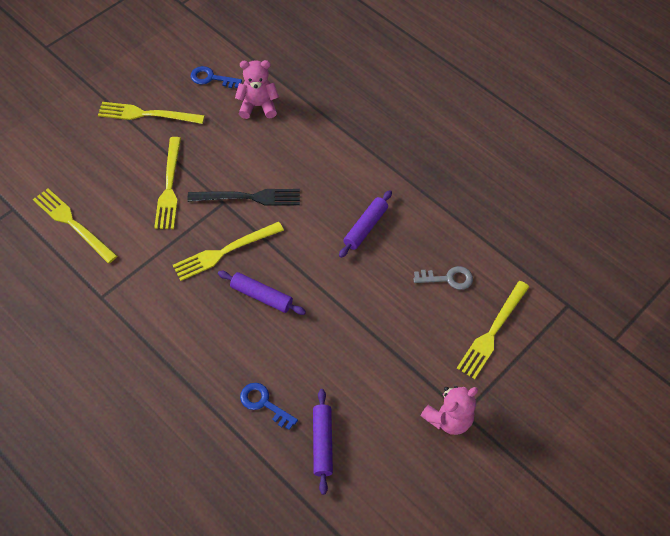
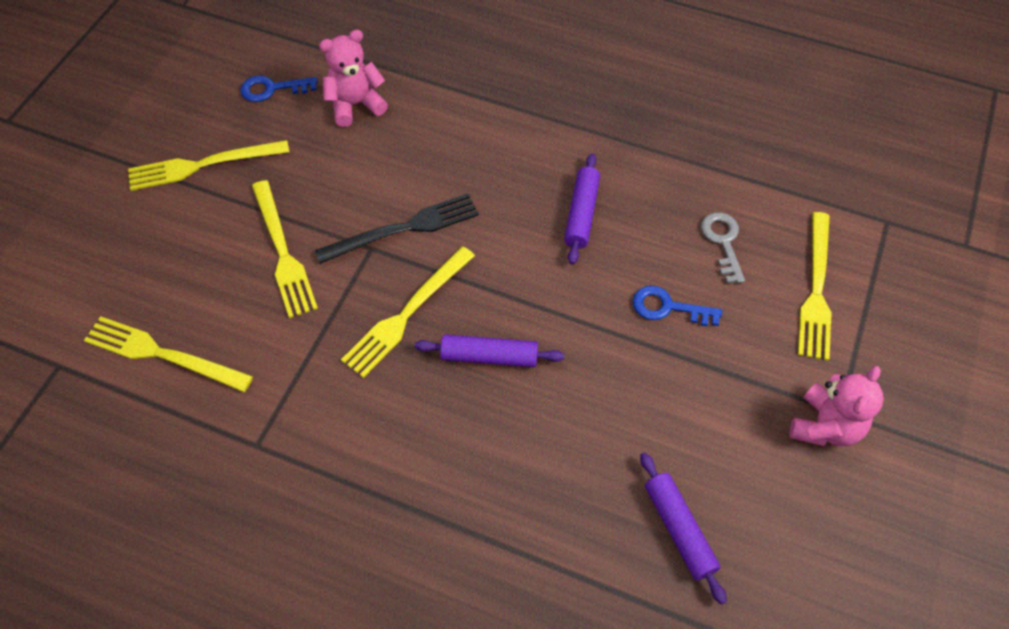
camera: 20 degrees left, 0 degrees up
blue key [240,383,298,430] -> blue key moved to [633,286,722,326]
grey key [413,266,473,290] -> grey key turned 75 degrees counterclockwise [701,212,745,283]

